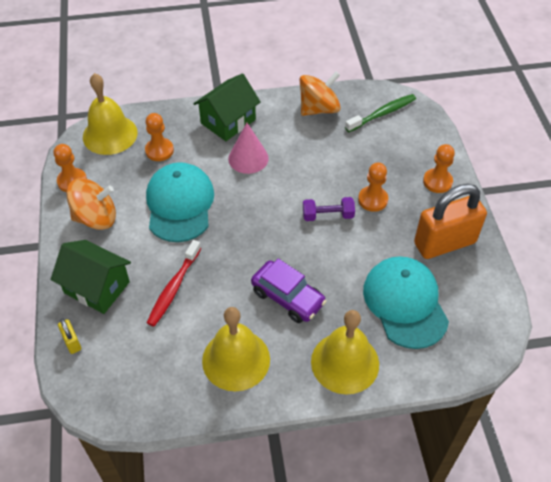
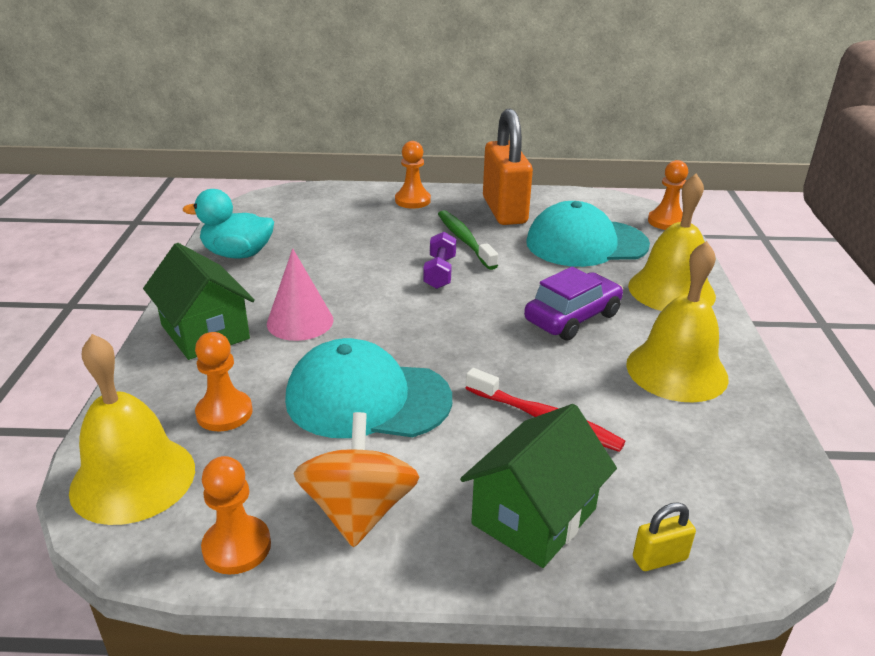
camera: 80 degrees left, 20 degrees down
orange spinning top [300,72,341,116] -> turquoise duck [183,189,274,258]
green toothbrush [345,94,416,132] -> green toothbrush moved to [438,210,498,270]
orange pawn [358,162,388,212] -> orange pawn moved to [648,160,688,230]

